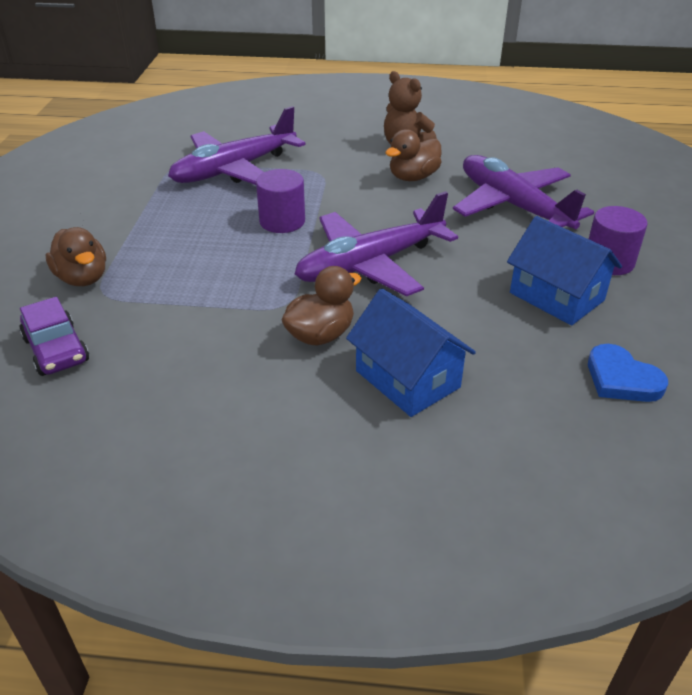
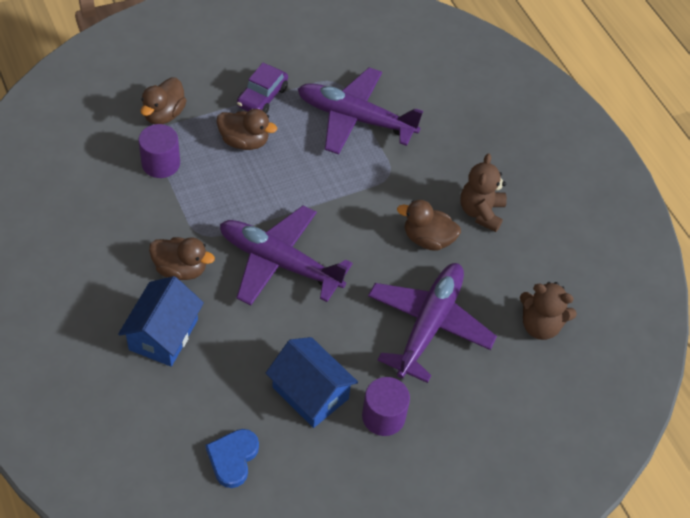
camera: 55 degrees right, 15 degrees up
purple car [19,297,89,376] -> purple car moved to [237,63,288,114]
purple cylinder [256,169,305,233] -> purple cylinder moved to [138,124,180,178]
blue house [507,216,622,325] -> blue house turned 60 degrees counterclockwise [265,337,358,428]
none -> brown duck [216,109,277,150]
none -> brown teddy bear [520,282,577,340]

